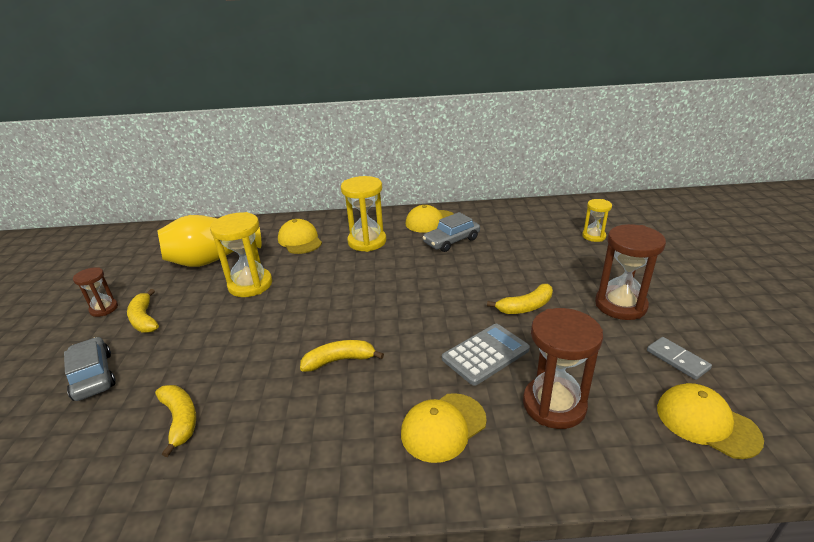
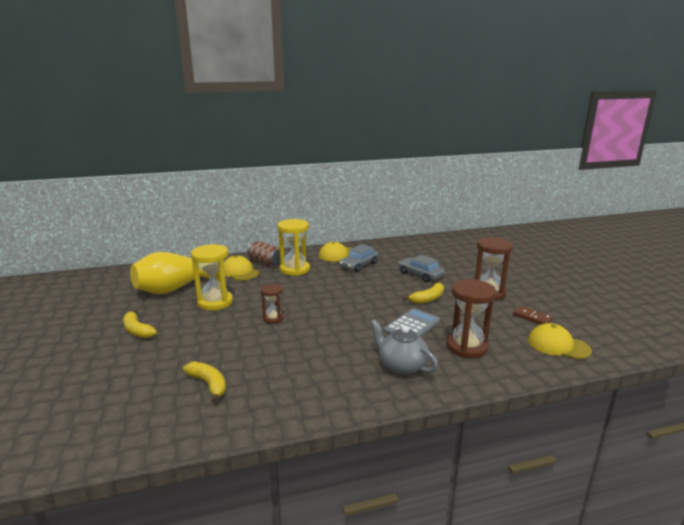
camera: 15 degrees left, 10 degrees down
grey car [64,337,116,401] -> grey car moved to [398,255,444,282]
brown hourglass [73,267,118,317] -> brown hourglass moved to [261,284,284,324]
yellow banana [300,340,384,372] -> none
yellow cap [401,393,487,463] -> grey teapot [370,319,438,375]
yellow hourglass [582,199,612,242] -> none
grey domino [647,337,712,380] -> brown domino [513,306,553,324]
none -> brown can [247,241,280,267]

